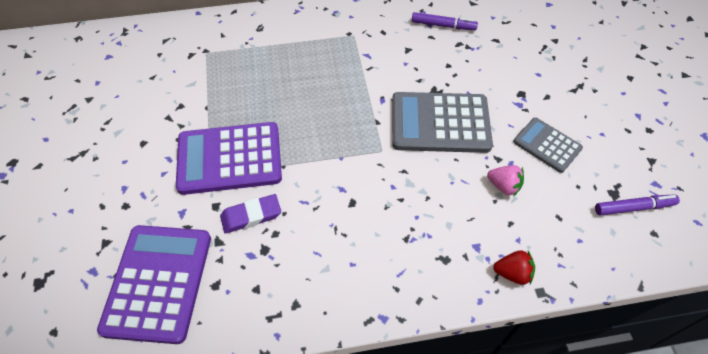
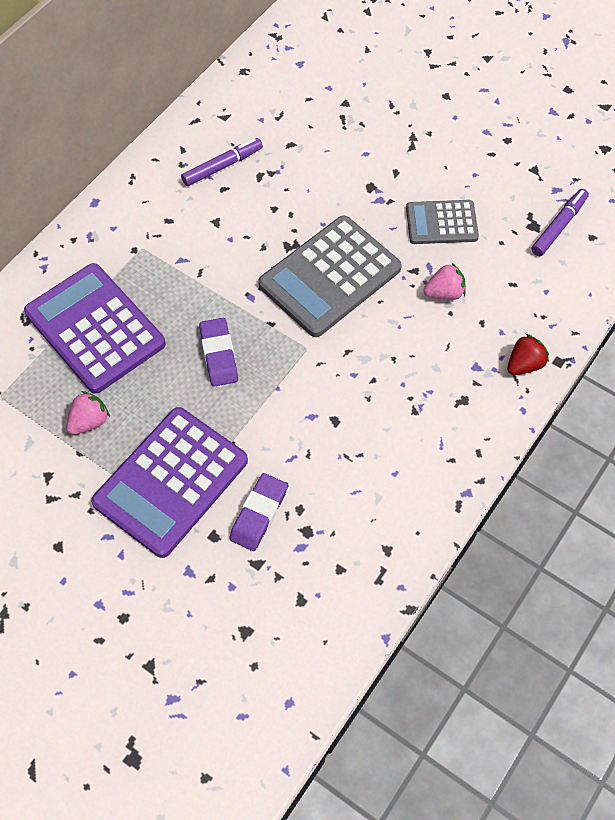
camera: 45 degrees left, 5 degrees up
purple calculator [97,225,211,344] -> purple calculator moved to [24,263,166,394]
none -> pink strawberry [66,391,110,435]
none -> purple eraser [199,318,238,387]

